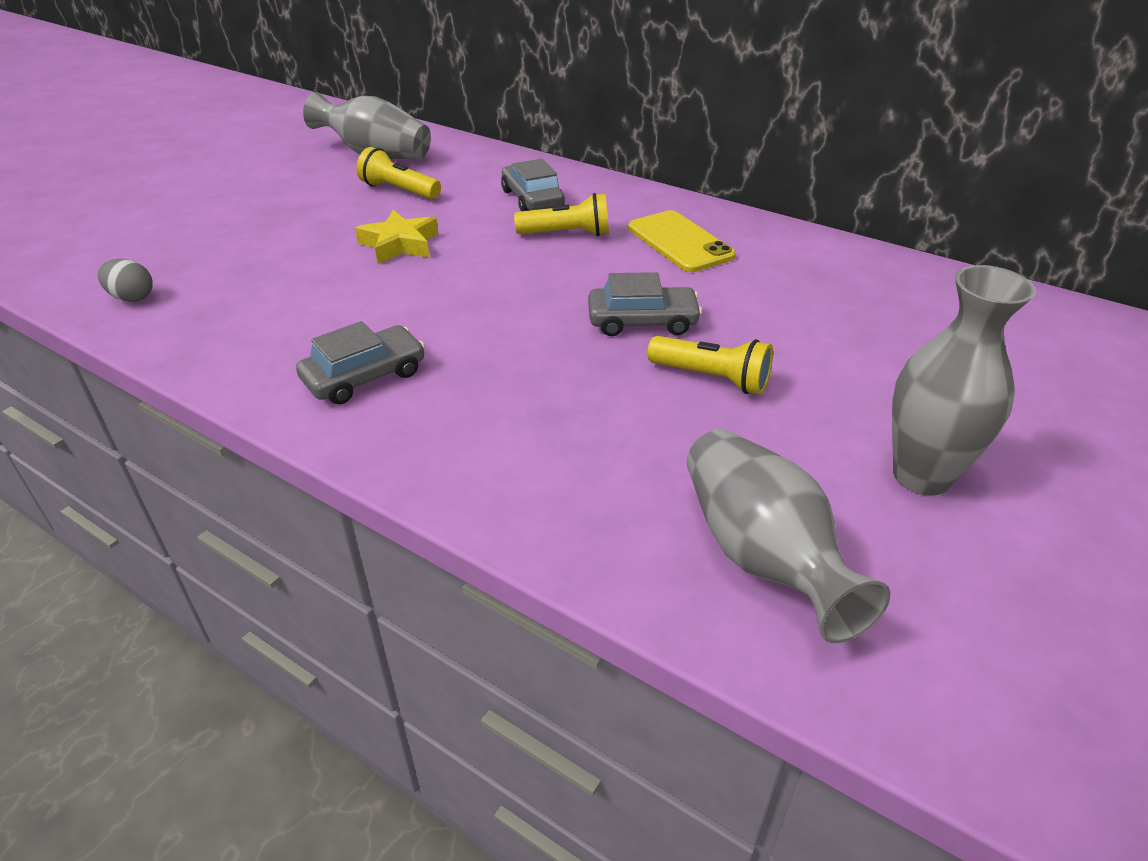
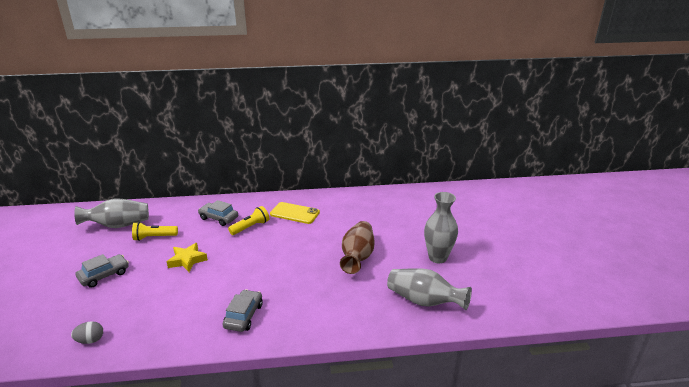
camera: 40 degrees left, 10 degrees down
grey car [588,272,702,336] -> grey car moved to [76,254,129,288]
yellow flashlight [647,336,773,395] -> brown vase [340,221,375,274]

